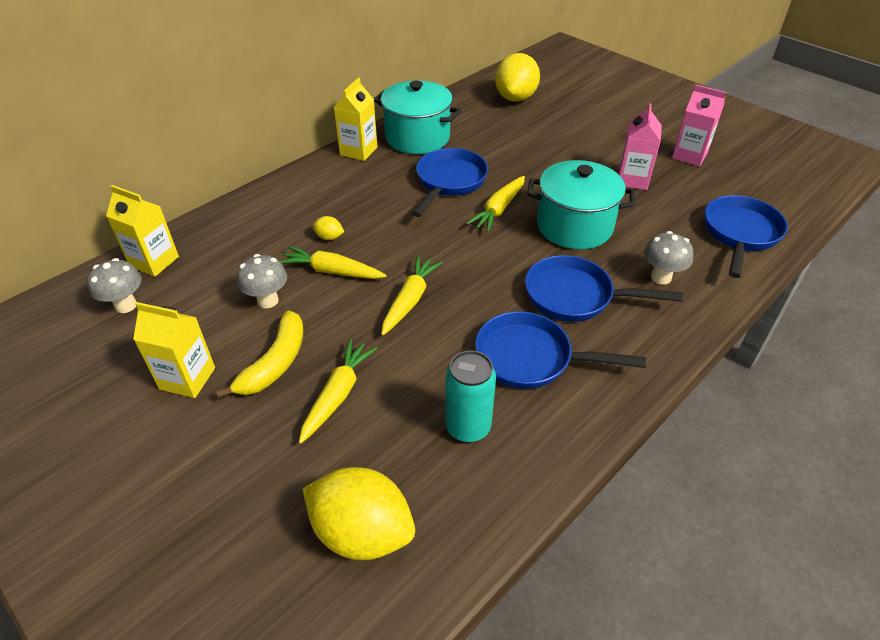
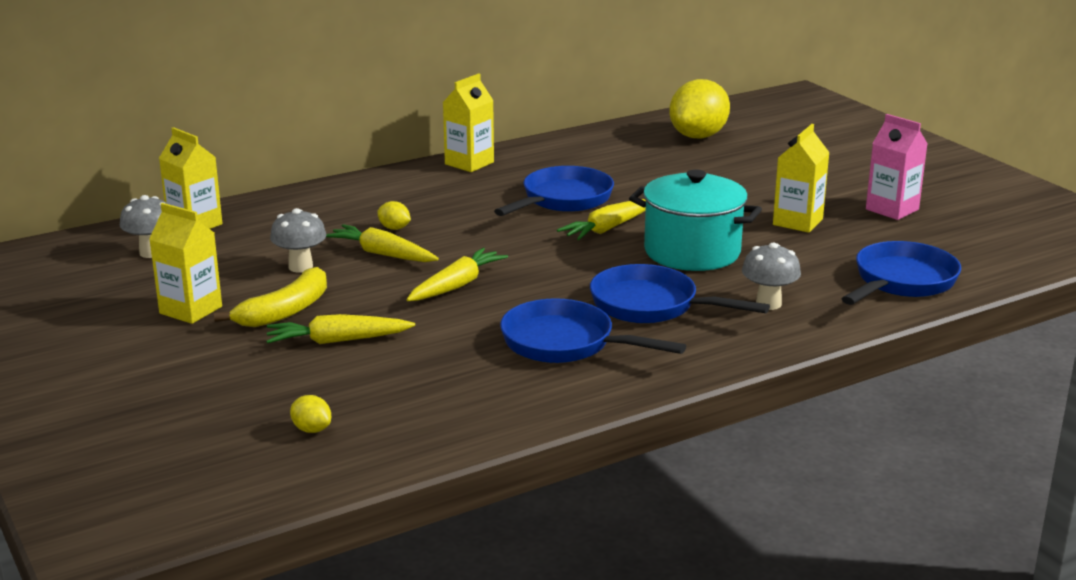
camera: 15 degrees right, 20 degrees down
yellow carrot [299,339,377,444] -> yellow carrot turned 135 degrees counterclockwise [266,314,415,344]
yellow lemon [303,467,415,560] -> yellow lemon [290,395,331,433], size x0.42
turquoise pot [374,80,461,154] -> none
turquoise can [445,350,496,443] -> none
pink carton [618,104,662,190] -> yellow carton [773,124,830,233]

